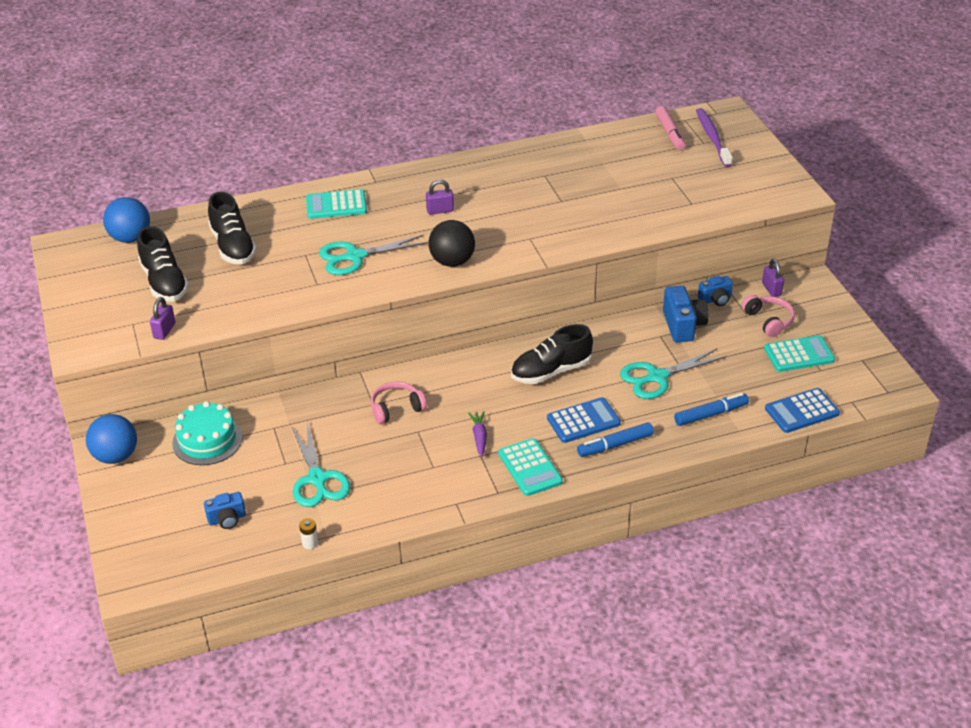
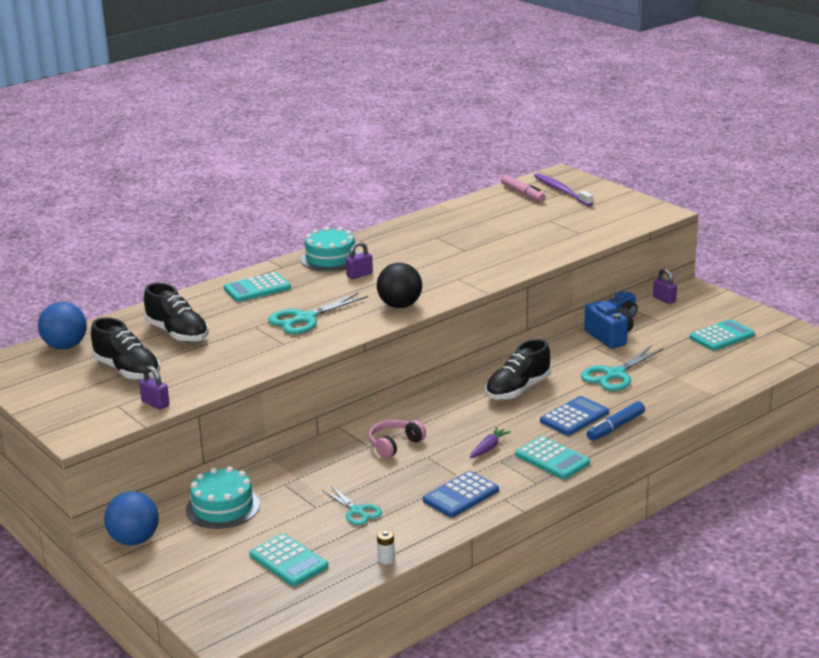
camera: 20 degrees left, 15 degrees down
purple padlock [150,297,175,340] -> purple padlock turned 45 degrees counterclockwise [139,366,170,410]
blue camera [204,492,246,529] -> turquoise calculator [249,533,328,586]
turquoise scissors [292,423,350,507] -> turquoise scissors [322,486,382,525], size x0.63
purple carrot [468,411,487,457] -> purple carrot turned 60 degrees clockwise [470,427,511,458]
blue marker [674,393,749,426] -> none
pink headphones [742,295,795,337] -> none
blue calculator [765,388,840,433] -> blue calculator moved to [423,471,499,517]
none -> turquoise cake [301,227,360,271]

